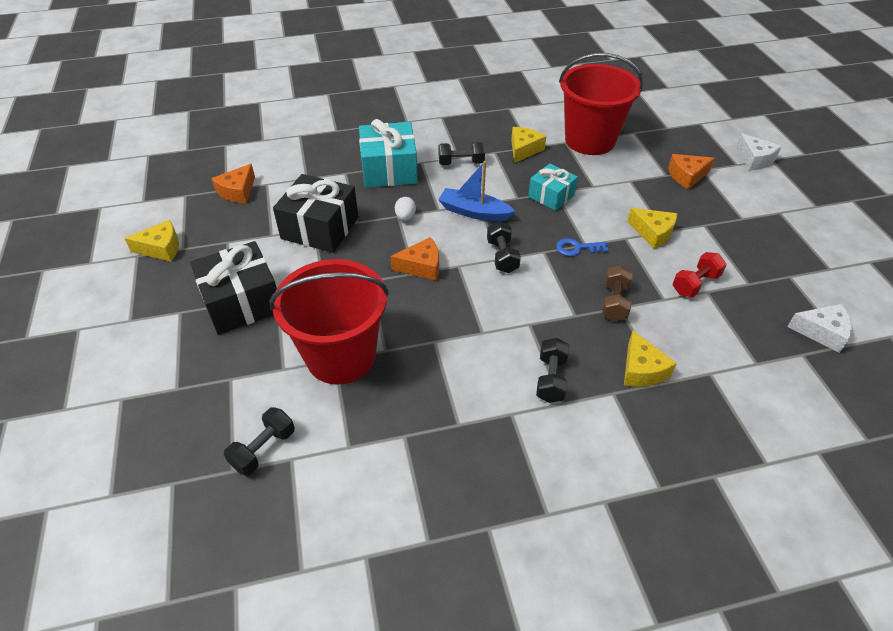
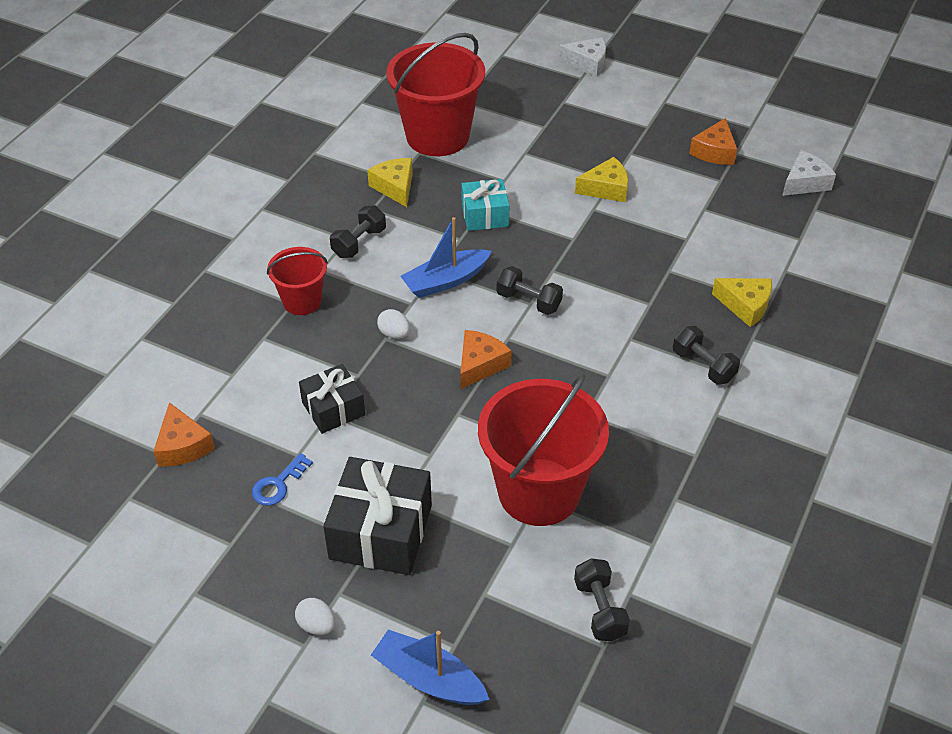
camera: 50 degrees left, 0 degrees up
yellow cheese [124,220,179,262] -> none
black gift [273,174,358,253] -> black gift [299,364,365,434], size x0.61
turquoise gift [359,119,418,188] -> red bucket [267,247,328,315]
blue key [556,238,608,256] -> blue key moved to [252,453,313,506]
brown dumbbell [602,265,633,321] -> none
orange cheese [668,154,715,190] -> orange cheese moved to [689,118,737,165]
red dumbbell [673,252,727,297] -> none
none -> white egg [295,598,335,635]
none -> blue boat [371,629,490,705]

